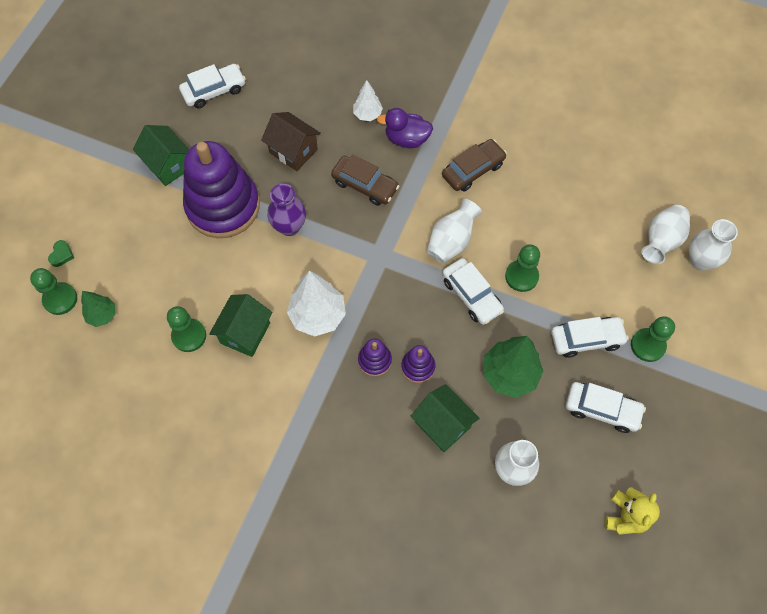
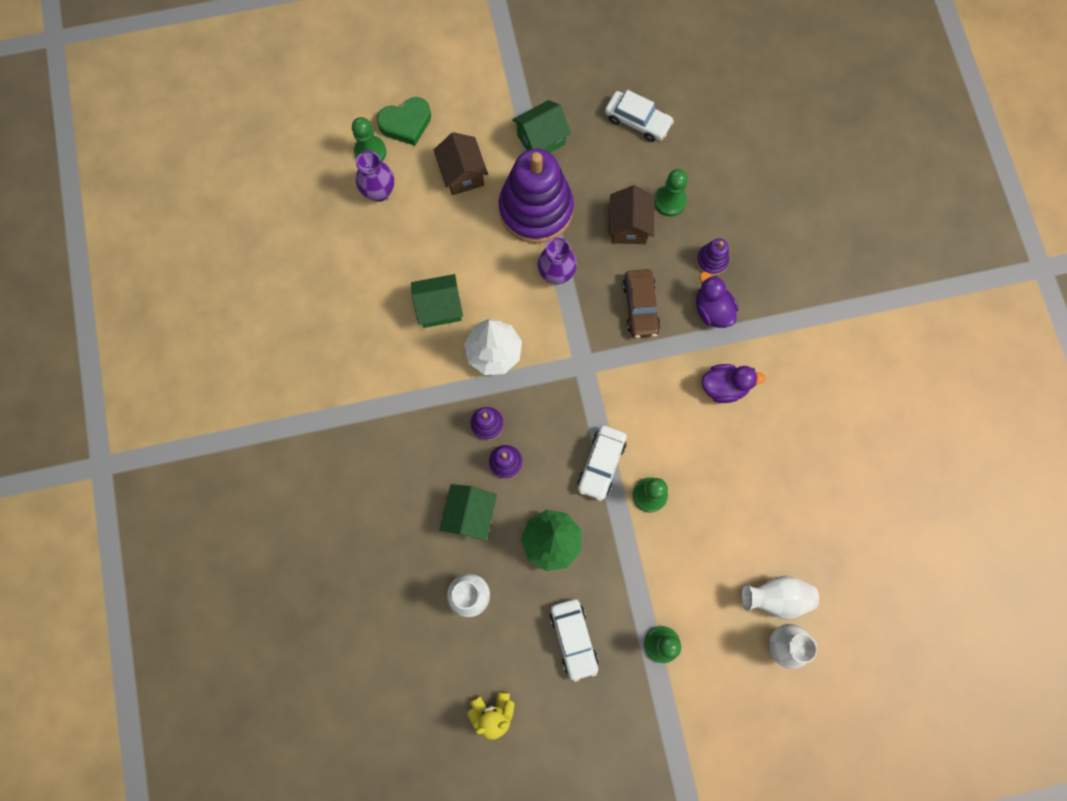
camera: 55 degrees right, 10 degrees up
green heart [48,240,74,267] -> green heart [377,97,431,146], size x2.07
green tree [81,291,115,327] -> purple vase [356,151,394,202]
green house [133,125,189,186] -> green house turned 45 degrees clockwise [512,100,571,153]
green pawn [167,306,206,352] -> green pawn moved to [654,169,688,216]
white tree [353,80,383,121] -> purple stacking toy [696,238,729,276]
white vase [427,199,482,263] -> none
brown car [442,139,507,192] -> purple duck [702,364,766,403]
white car [551,317,629,358] -> none
none -> brown house [434,132,488,195]

